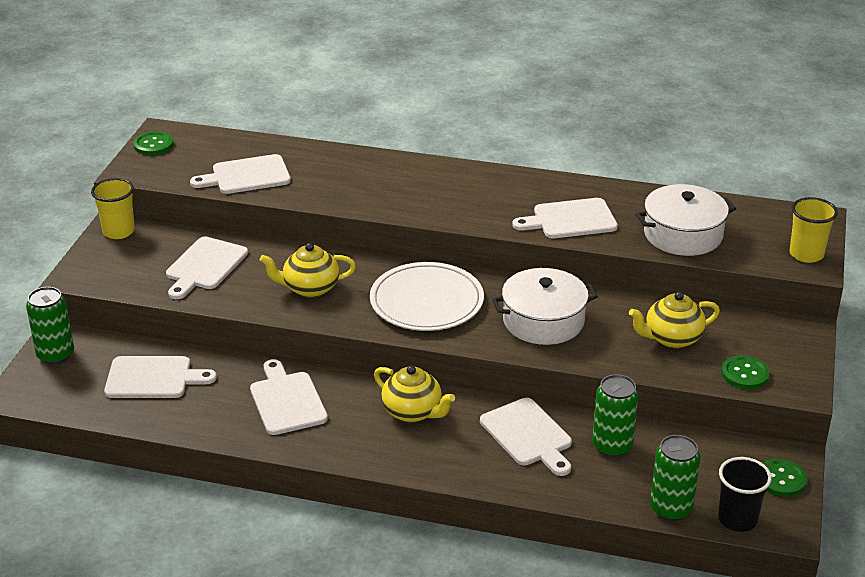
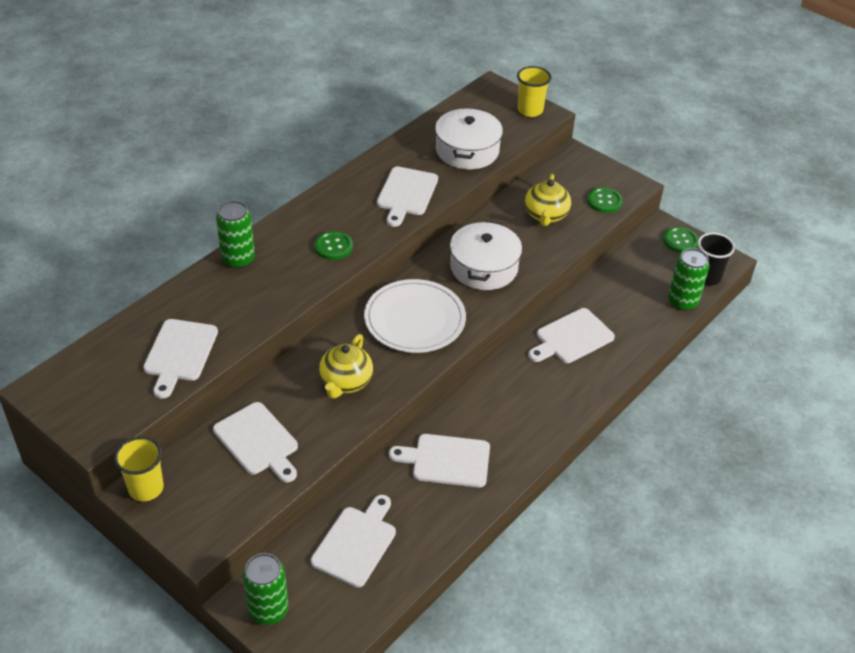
camera: 65 degrees left, 10 degrees up
green button [133,131,174,155] -> green button moved to [314,231,353,260]
yellow teapot [374,365,455,422] -> none
white cutting board [480,398,572,476] -> white cutting board turned 150 degrees clockwise [528,308,615,363]
green can [592,374,639,457] -> green can moved to [216,201,255,268]

